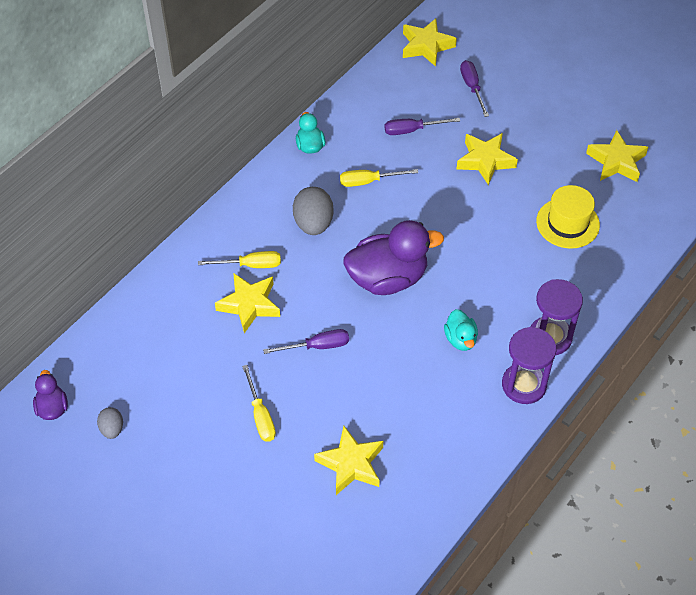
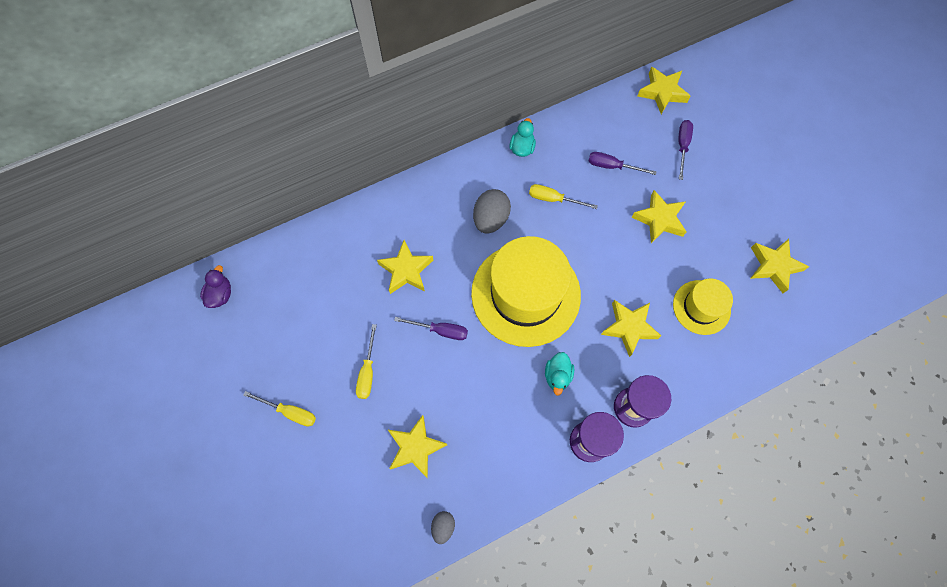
camera: 25 degrees right, 15 degrees up
grey egg [97,407,123,439] -> grey egg moved to [431,511,455,544]
yellow screwdriver [198,251,281,268] -> yellow screwdriver moved to [243,391,316,426]
purple duck [343,220,444,295] -> yellow hat [471,236,581,347]
none -> yellow star [601,300,661,357]

